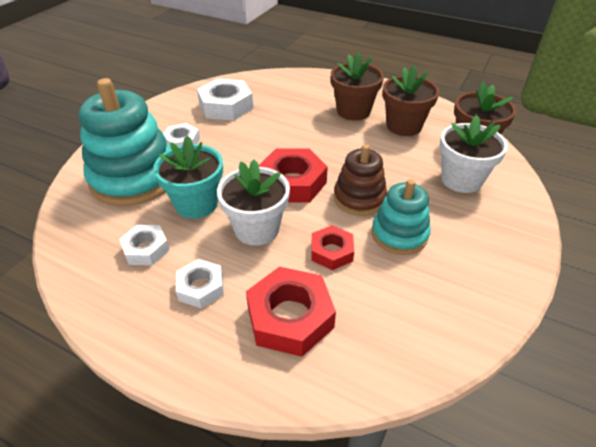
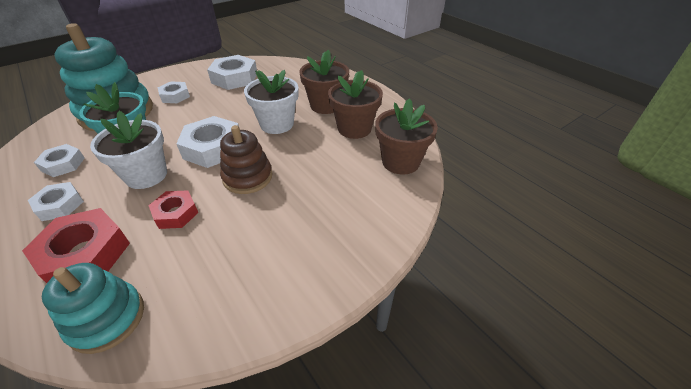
camera: 25 degrees right, 0 degrees up
red nut [258,148,328,203] -> white nut [176,116,239,168]
turquoise stacking toy [372,179,431,255] -> turquoise stacking toy moved to [42,263,144,354]
white flower pot [440,115,508,193] -> white flower pot moved to [244,70,299,134]

